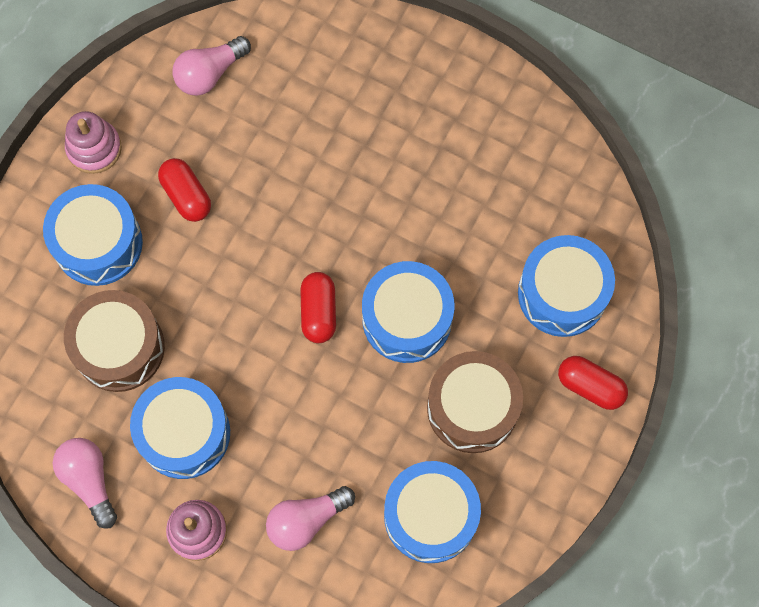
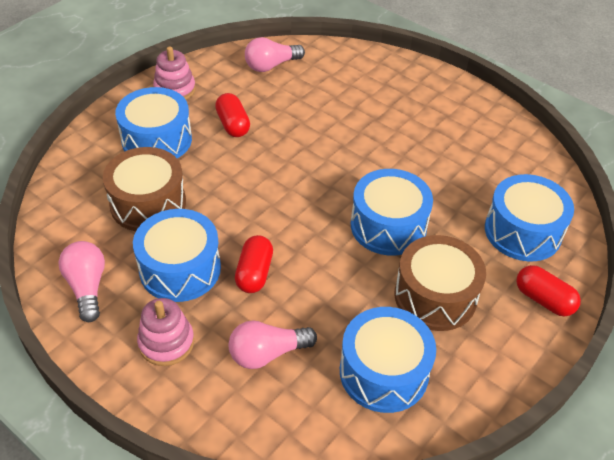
camera: 10 degrees right, 25 degrees down
red capsule [300,272,336,343] -> red capsule moved to [235,235,273,293]

